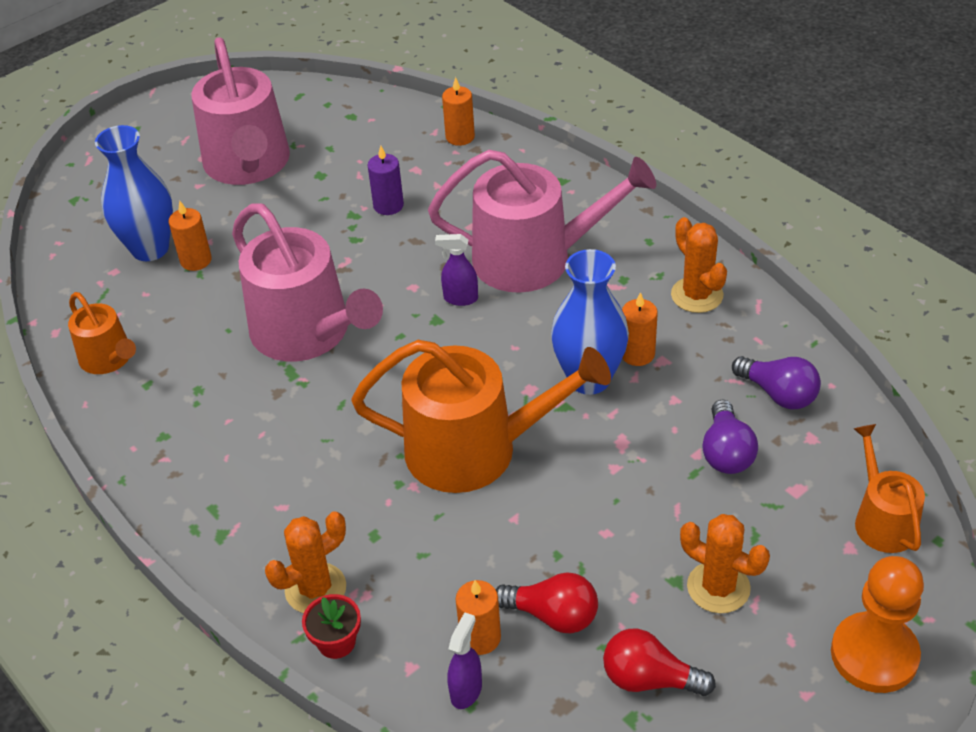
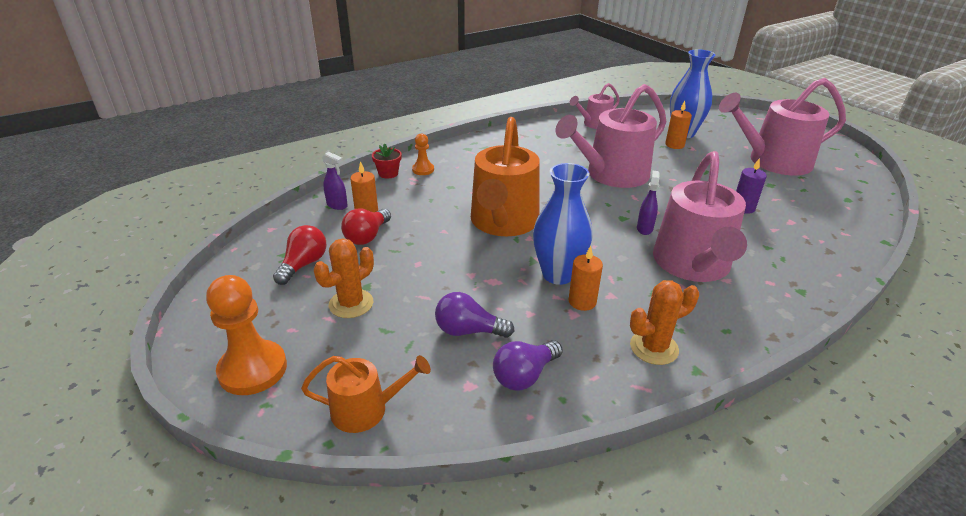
camera: 95 degrees right, 10 degrees down
orange watering can [68,292,136,374] -> pink watering can [569,83,620,129]
orange cactus [265,511,346,613] -> orange pawn [412,134,434,175]
orange candle [442,77,475,146] -> none

